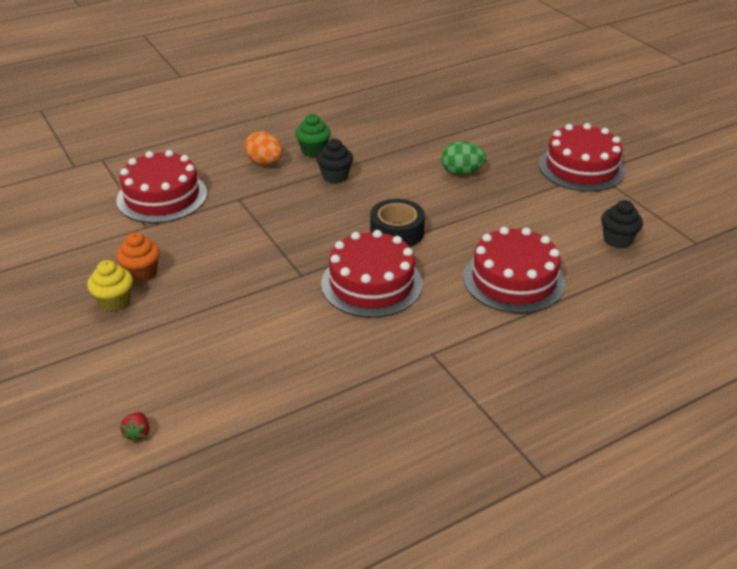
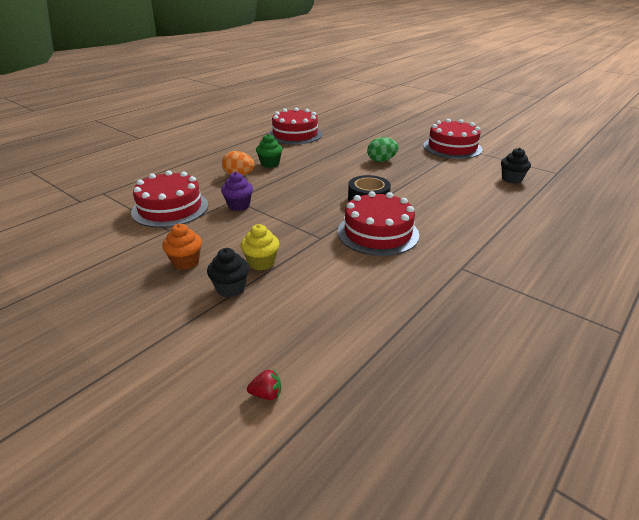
camera: 20 degrees left, 5 degrees down
yellow cupcake [87,260,133,312] -> yellow cupcake moved to [241,224,279,270]
red strawberry [120,412,149,443] -> red strawberry turned 75 degrees counterclockwise [247,370,281,400]
black cupcake [316,139,353,184] -> black cupcake moved to [207,248,249,297]
red cake [463,227,565,314] -> red cake moved to [269,108,322,145]
none -> purple cupcake [221,172,253,211]

